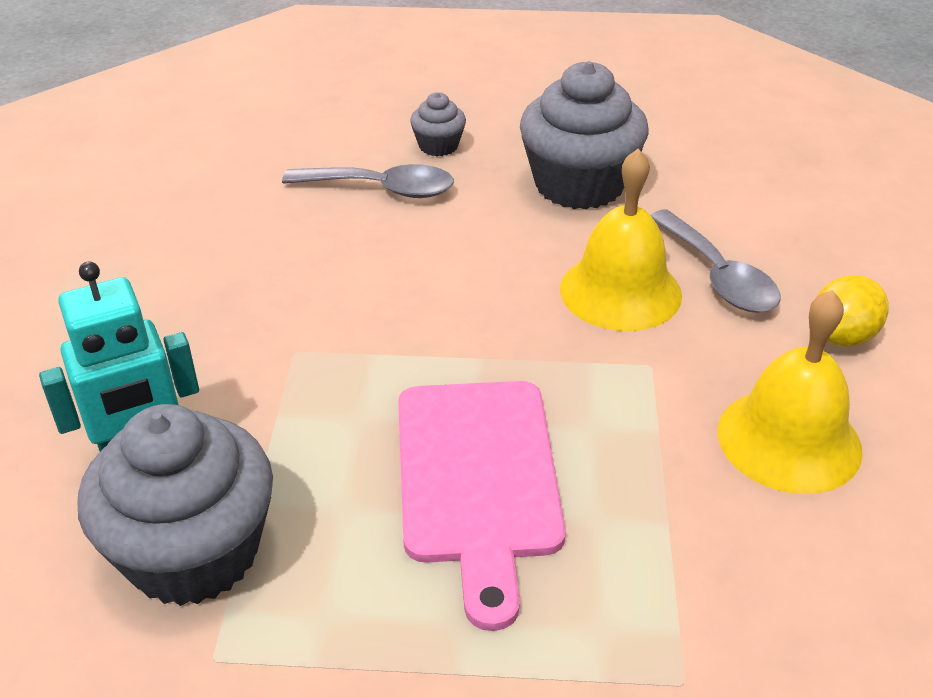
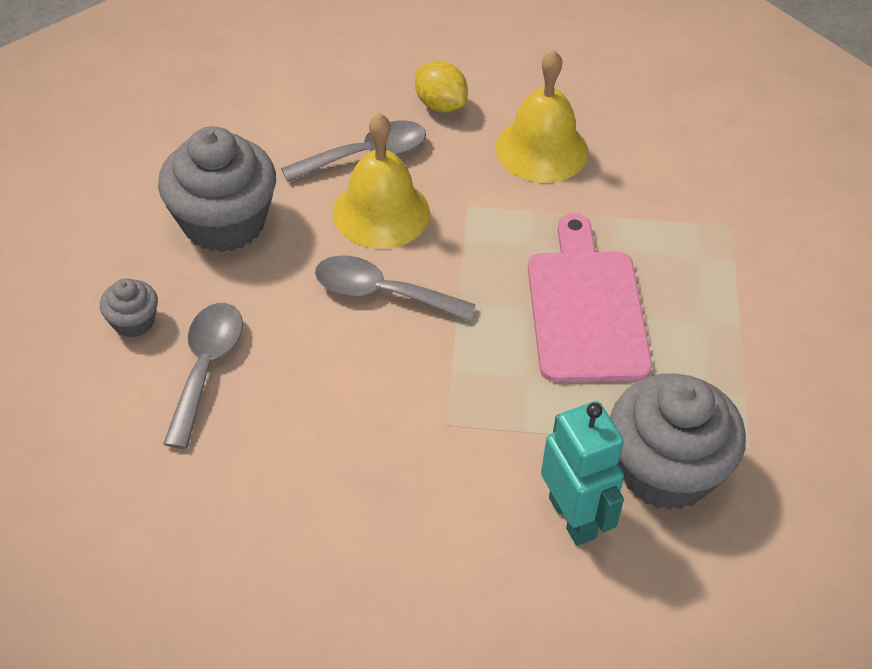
camera: 90 degrees left, 10 degrees up
pink cutting board [398,381,566,631] -> pink cutting board turned 90 degrees counterclockwise [528,214,652,382]
none -> grey spoon [315,255,476,321]

